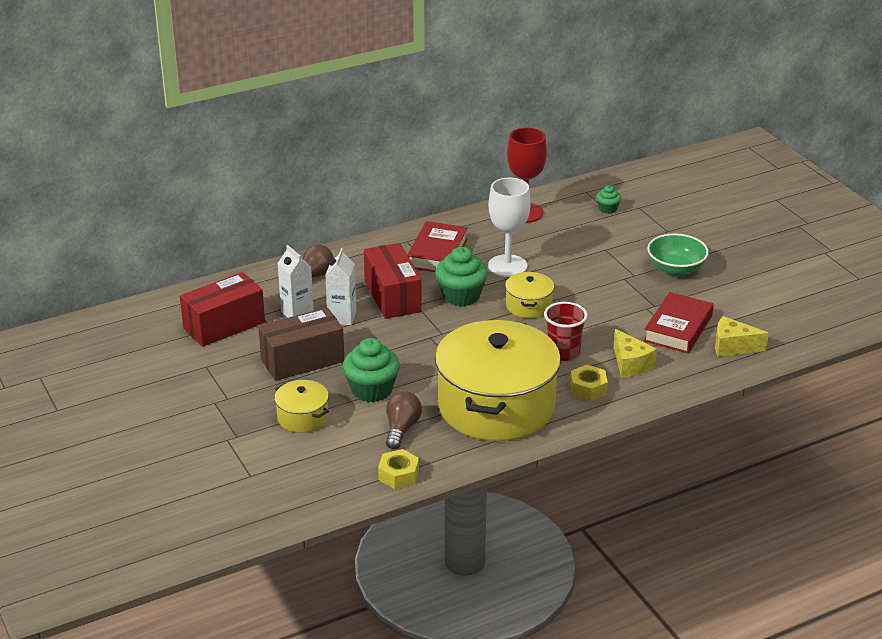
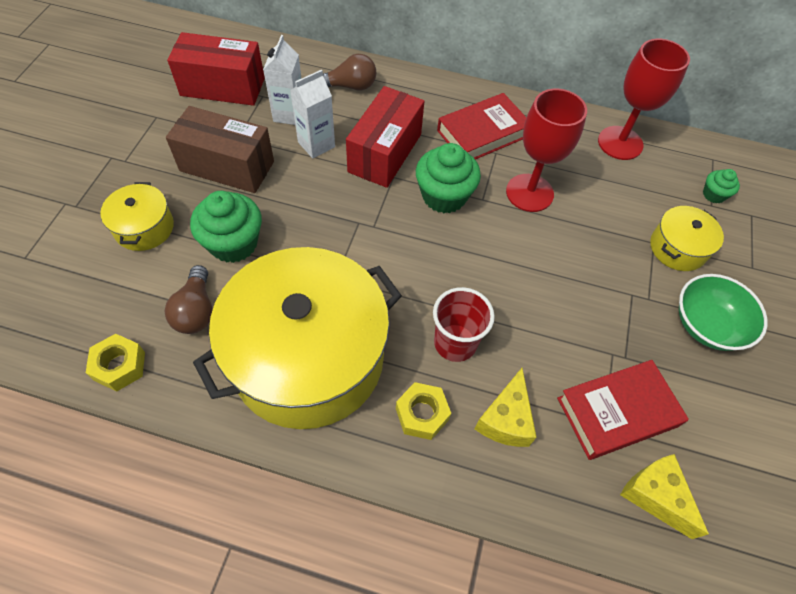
camera: 40 degrees right, 25 degrees up
brown light bulb [386,391,422,449] -> brown light bulb turned 120 degrees clockwise [165,265,213,334]
white goblet [488,177,531,277] -> red goblet [506,89,587,212]
yellow pot [505,272,554,318] -> yellow pot moved to [650,206,724,271]

